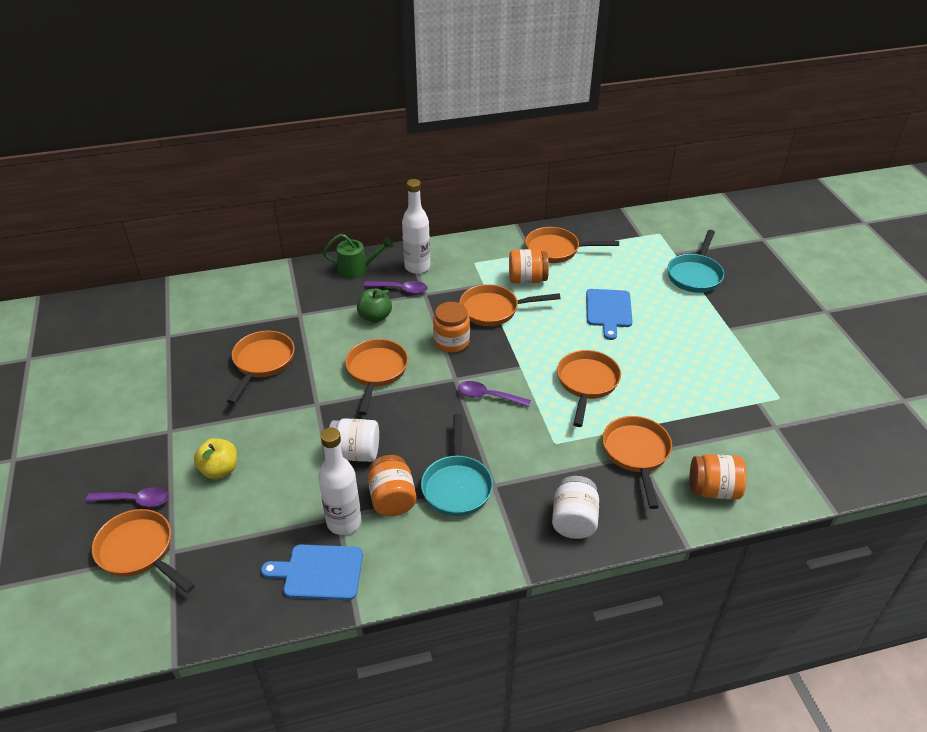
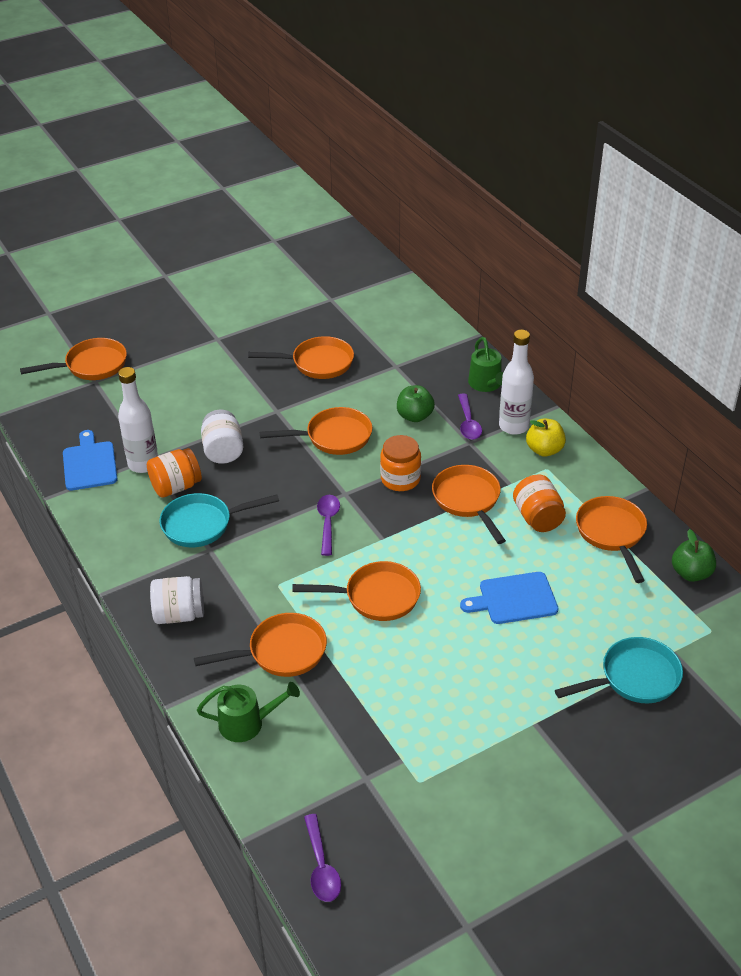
camera: 75 degrees right, 0 degrees up
purple spoon [86,487,169,507] -> purple spoon moved to [304,814,341,902]
orange pan [92,509,195,593] -> orange pan turned 45 degrees clockwise [20,338,127,380]
yellow apple [194,438,237,479] -> yellow apple moved to [526,419,566,457]
turquoise pan [667,230,724,293] -> turquoise pan turned 150 degrees clockwise [555,637,683,703]
orange jar [690,454,747,500] -> green watering can [197,682,300,742]
none -> green apple [672,529,716,582]

